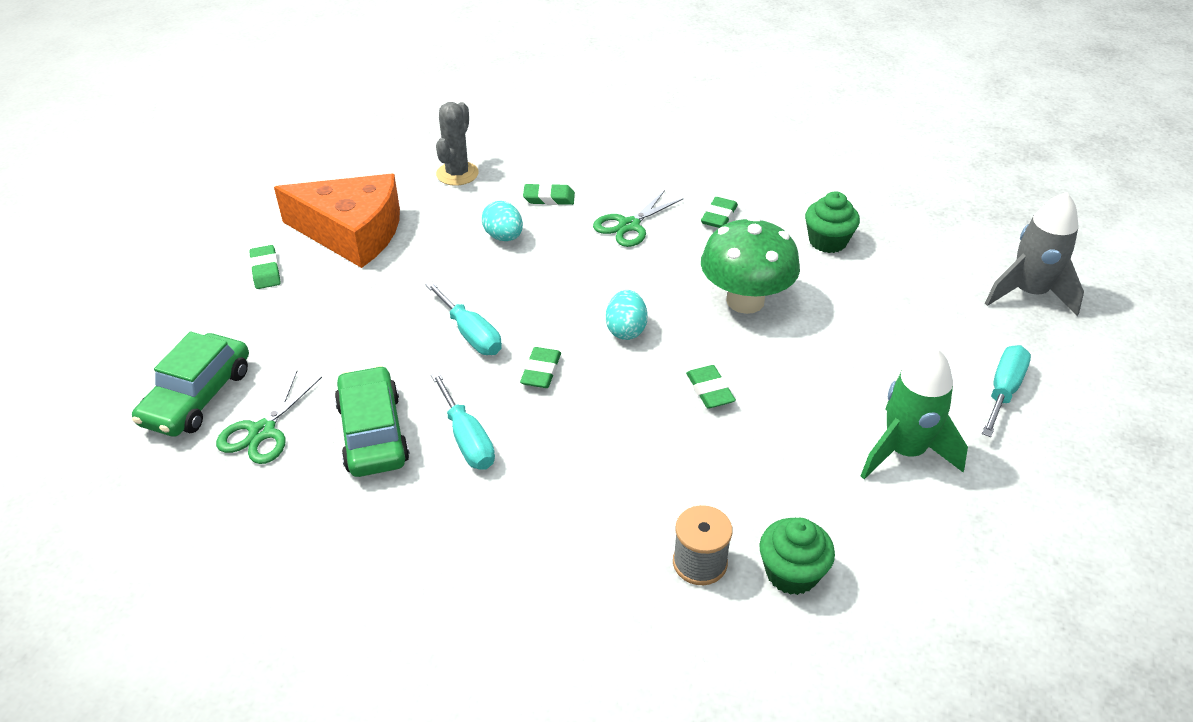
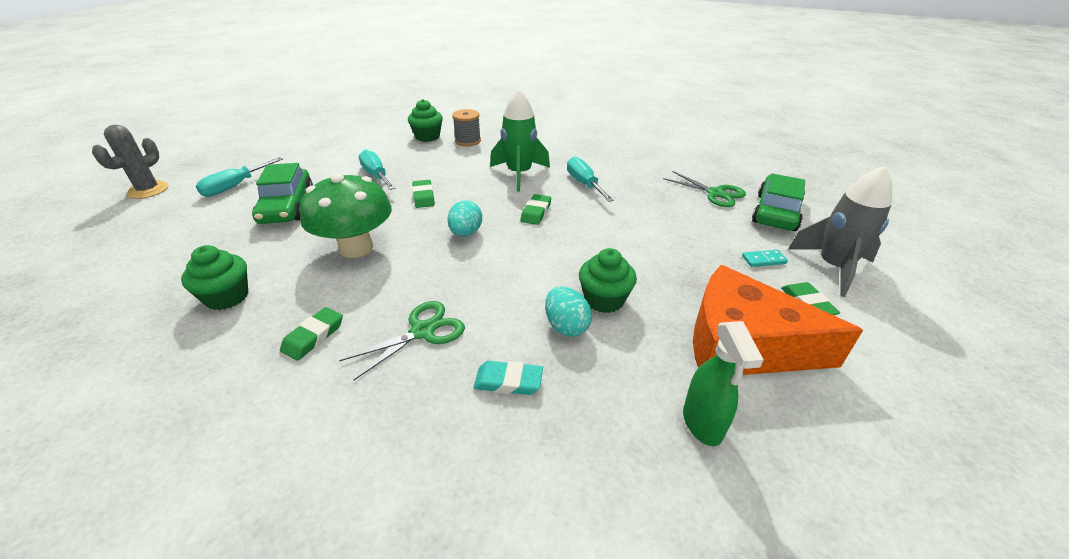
camera: 175 degrees left, 5 degrees down
green scissors [216,371,322,464] -> green scissors turned 105 degrees clockwise [663,171,746,207]
green car [334,366,410,477] -> green car moved to [252,163,313,224]
turquoise screwdriver [426,282,502,355] -> turquoise screwdriver moved to [359,150,395,190]
grey cactus [436,102,479,186] -> grey cactus moved to [92,125,168,199]
green eraser [523,183,575,205] -> turquoise eraser [473,361,543,395]
green rocket [861,348,968,479] -> green rocket moved to [490,89,550,192]
grey rocket [985,192,1084,316] -> grey rocket moved to [788,166,892,297]
none -> green cupcake [579,248,637,313]
none -> green spray bottle [683,321,764,446]
none -> turquoise domino [742,250,788,267]

